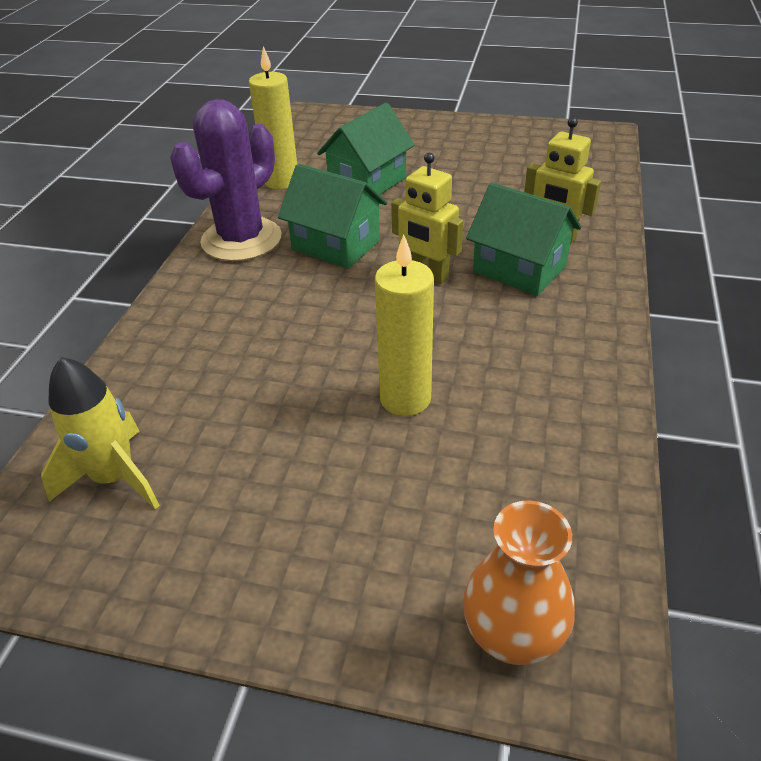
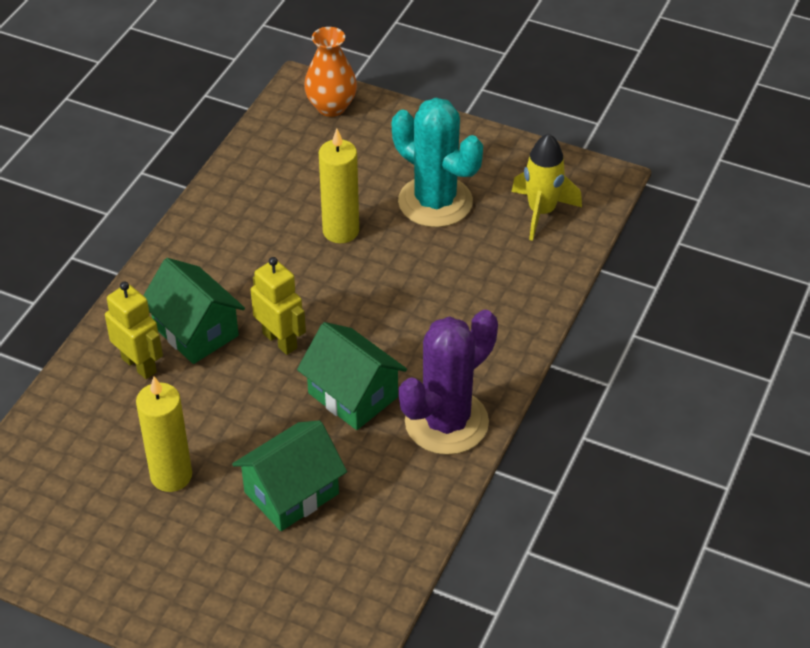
camera: 170 degrees left, 5 degrees up
yellow candle [249,46,297,190] -> yellow candle moved to [136,376,192,492]
none -> turquoise cactus [392,98,483,227]

